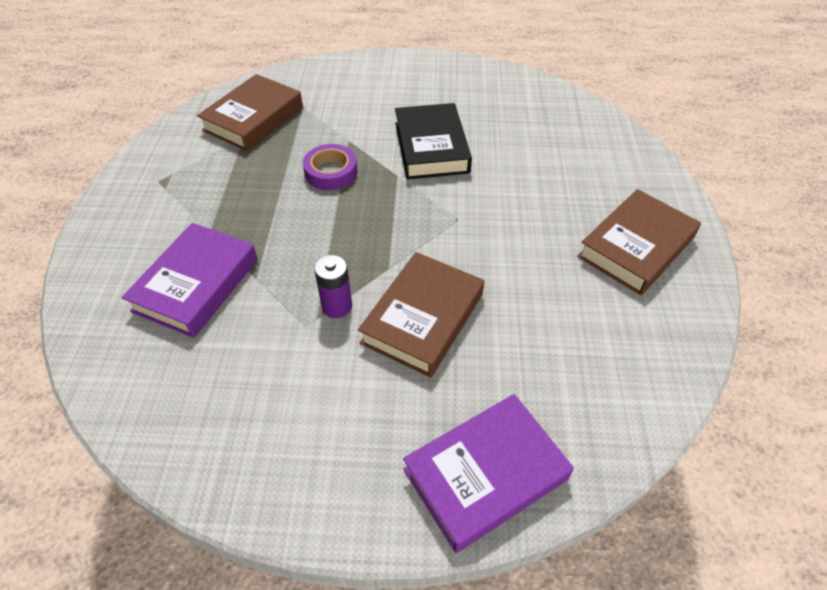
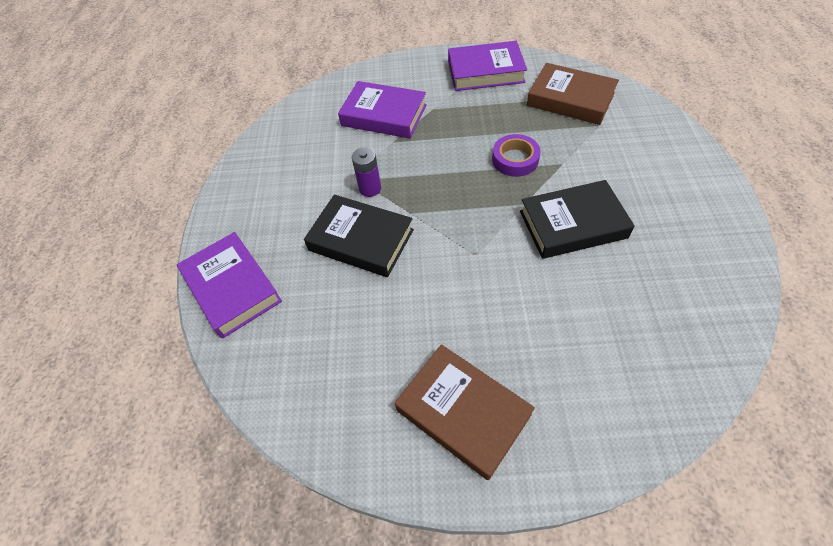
camera: 90 degrees right, 5 degrees up
brown book [358,252,484,378] -> black book [304,195,414,277]
none -> purple book [448,41,527,91]

